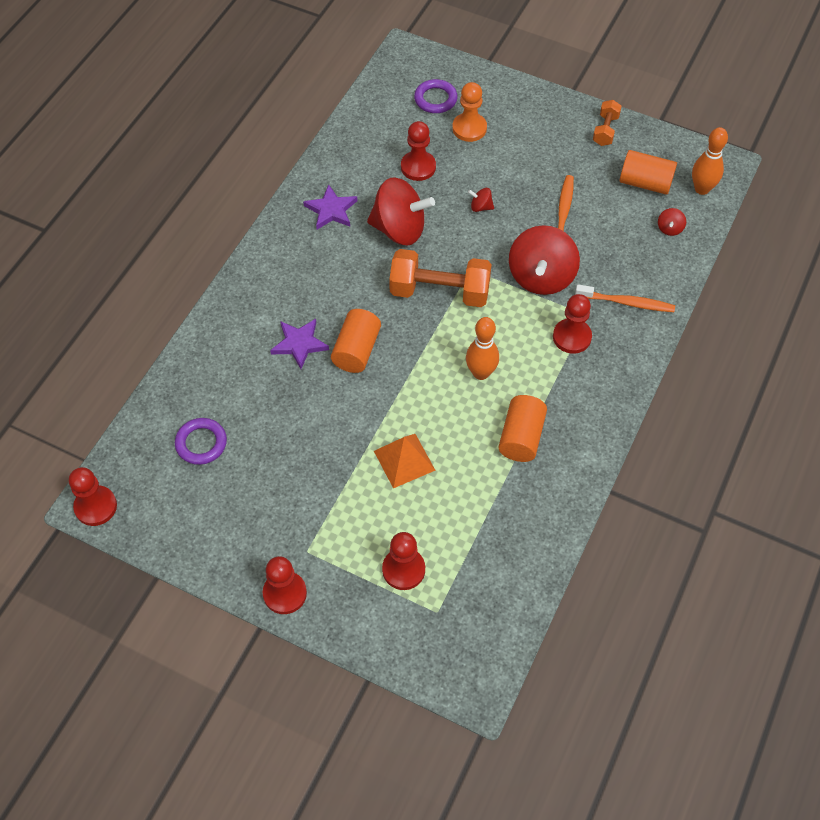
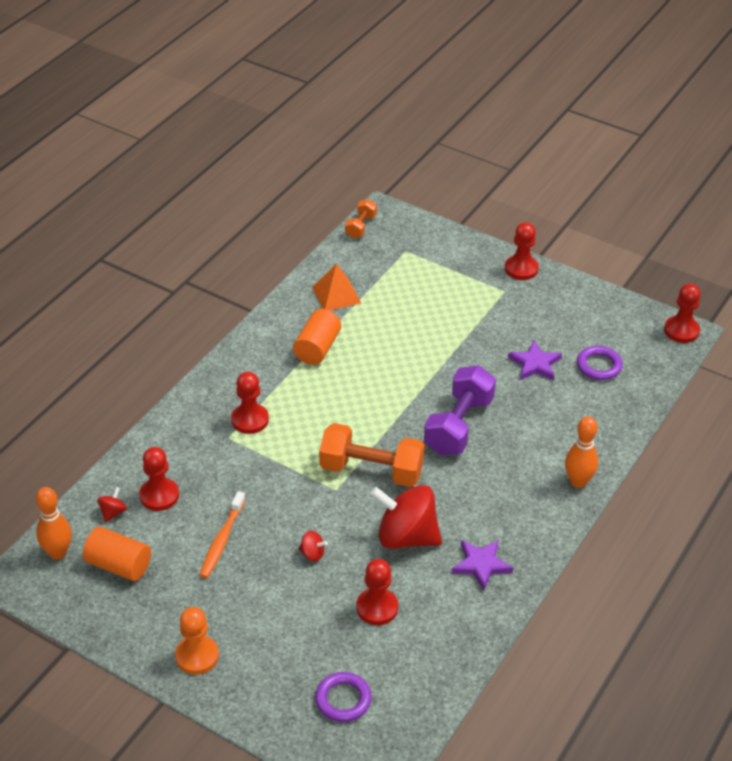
camera: 175 degrees left, 15 degrees down
purple star [270,319,329,369] -> purple star moved to [508,341,562,381]
orange cylinder [331,309,381,373] -> purple dumbbell [424,365,496,455]
orange pyramid [374,434,436,488] -> orange pyramid moved to [312,264,361,311]
red pawn [382,532,425,590] -> red pawn moved to [139,447,179,511]
orange pawn [452,82,487,142] -> orange pawn moved to [175,607,219,675]
orange bowling pin [466,317,499,380] -> orange bowling pin moved to [565,416,598,488]
red spinning top [509,225,580,295] -> none
orange toothbrush [575,284,675,312] -> none
orange dumbbell [593,100,622,146] -> orange dumbbell moved to [345,199,377,238]

